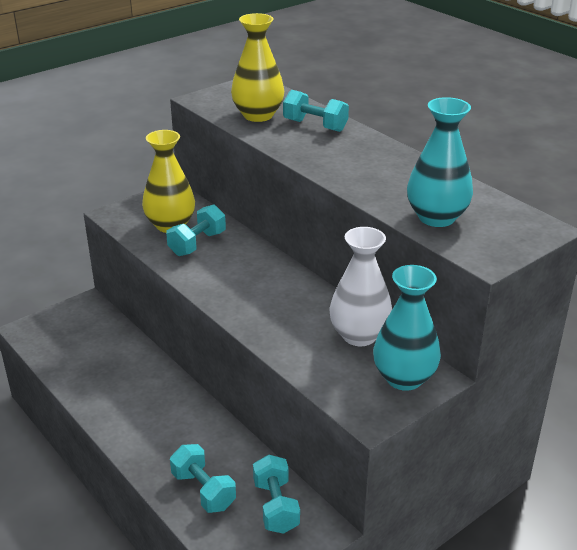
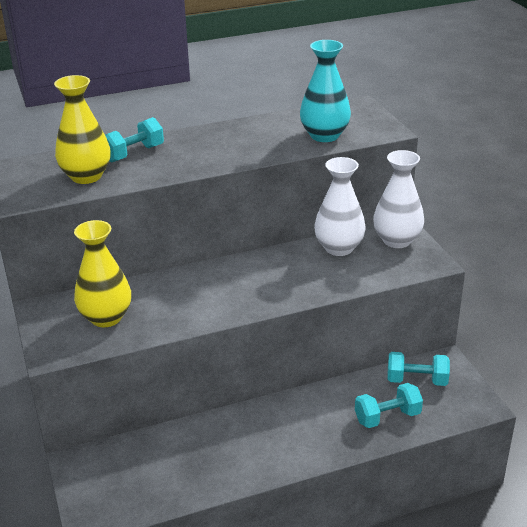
camera: 70 degrees left, 0 degrees up
turquoise dumbbell [166,204,226,256] -> none
turquoise vase [373,265,441,391] -> white vase [373,150,424,248]

